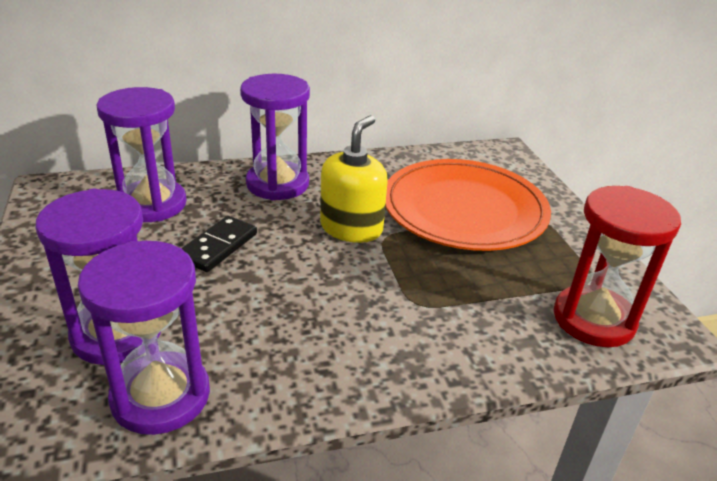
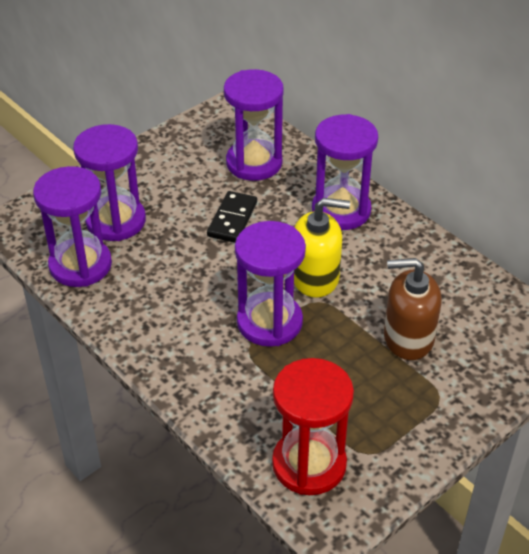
camera: 65 degrees right, 10 degrees up
black domino [181,216,257,272] -> black domino turned 75 degrees counterclockwise [207,191,257,243]
orange plate [385,159,551,251] -> brown soap dispenser [384,258,441,360]
none -> purple hourglass [235,221,306,347]

